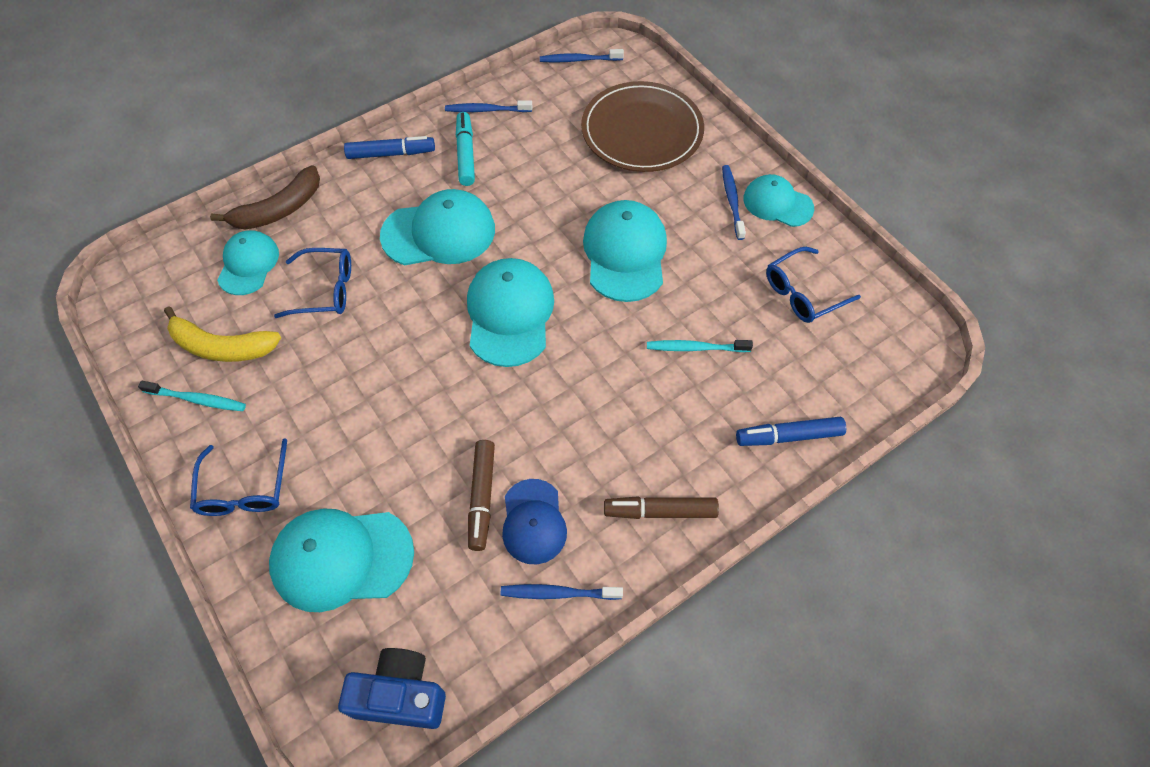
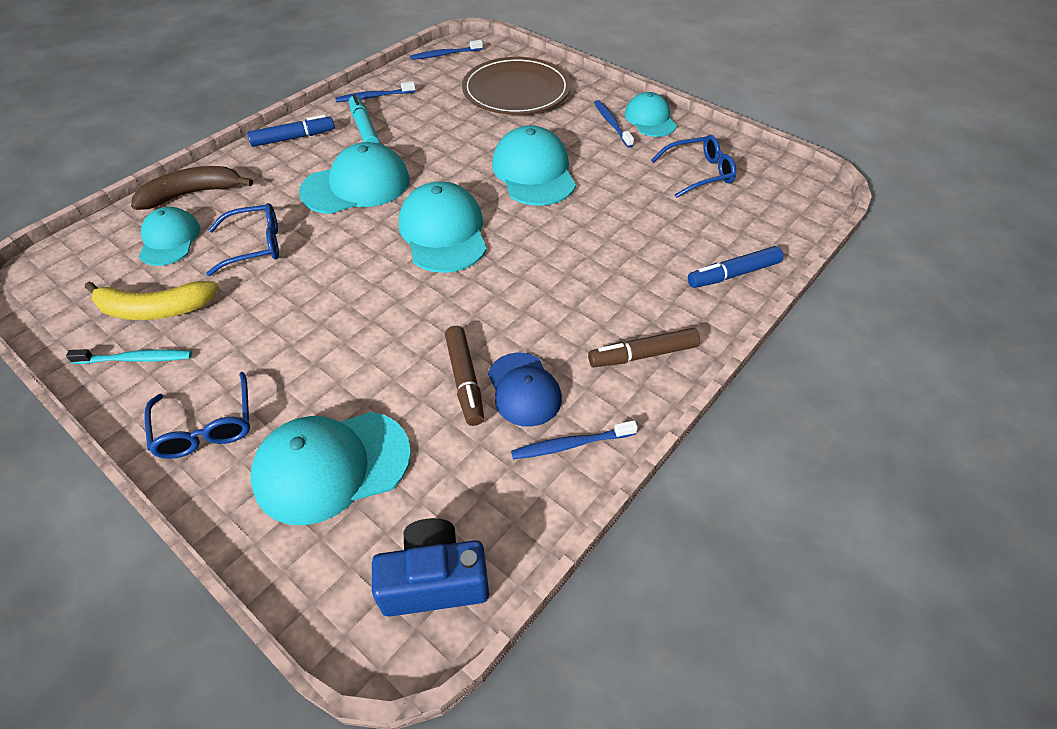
camera: 15 degrees left, 10 degrees down
brown banana [210,165,320,229] -> brown banana turned 150 degrees counterclockwise [131,166,253,210]
turquoise toothbrush [647,340,753,352] -> none
turquoise cap [743,174,814,227] -> turquoise cap turned 60 degrees clockwise [625,92,677,137]
blue glasses [766,247,861,323] -> blue glasses turned 150 degrees counterclockwise [651,135,736,198]

